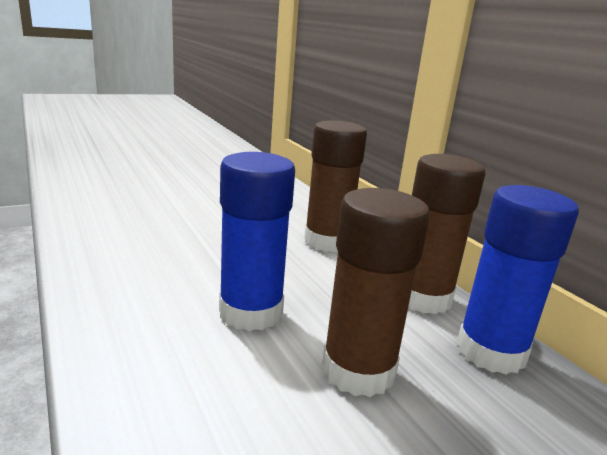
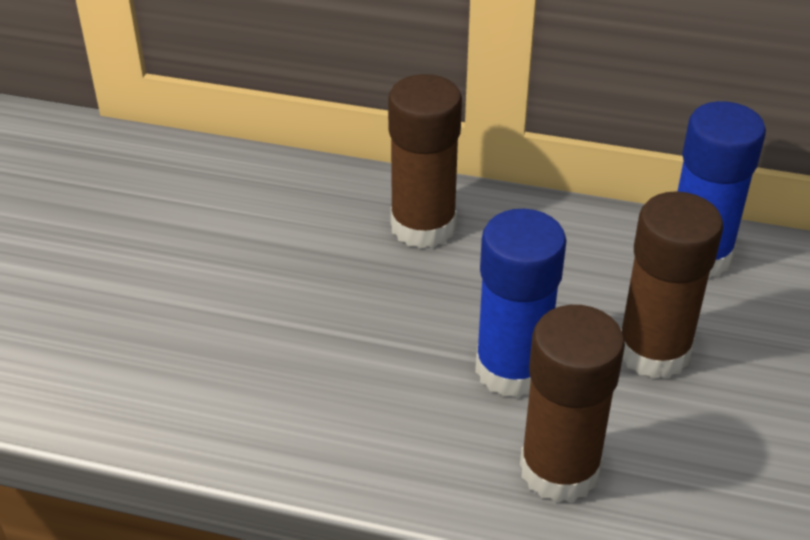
camera: 45 degrees left, 20 degrees up
brown glue stick [408,154,485,314] -> brown glue stick moved to [520,305,625,503]

